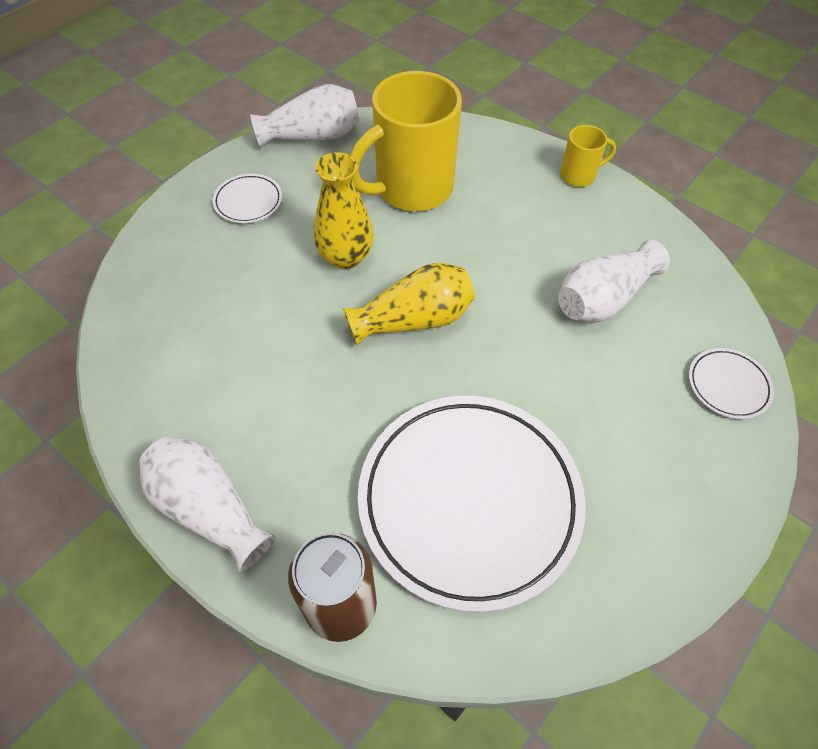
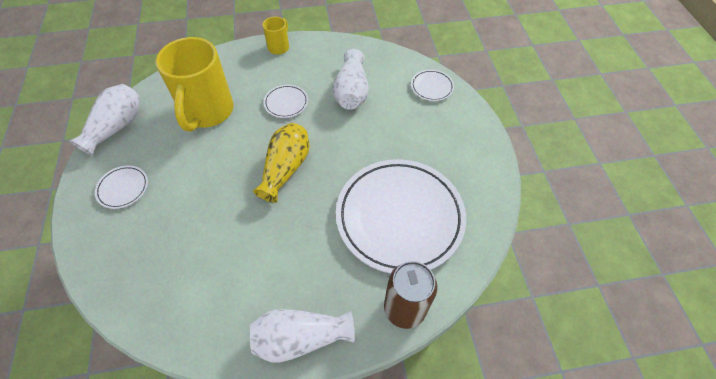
camera: 50 degrees left, 0 degrees up
yellow vase [314,152,374,269] -> none
none -> white plate [264,85,308,118]

